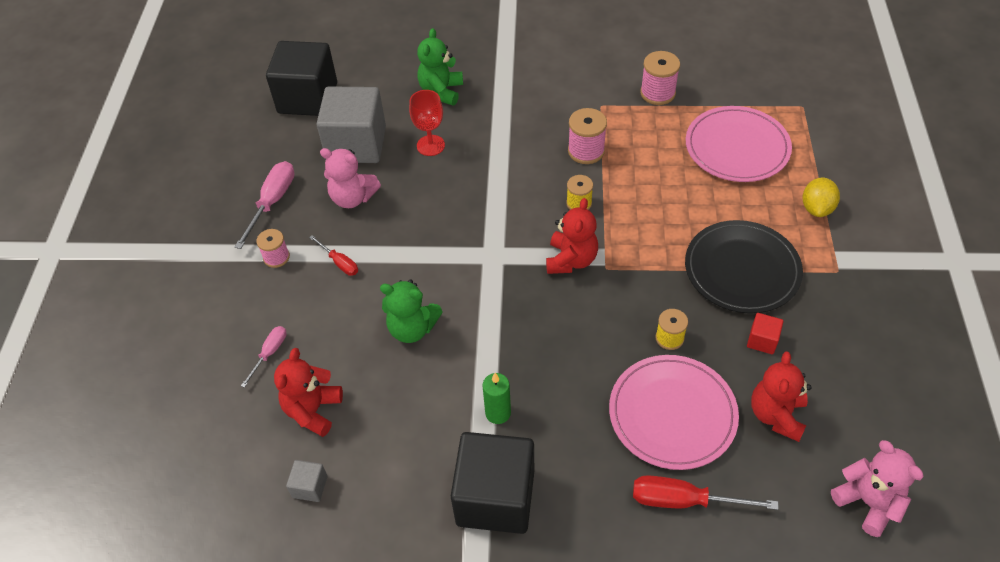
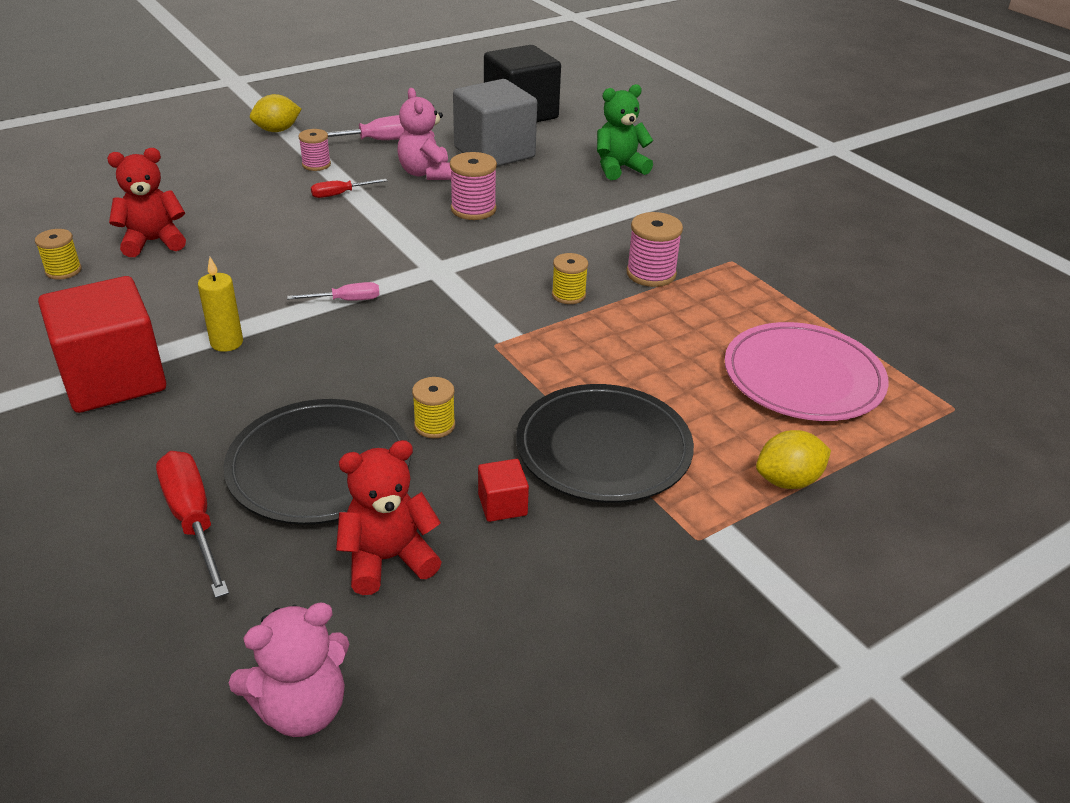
camera: 50 degrees right, 15 degrees down
pink screwdriver [241,326,286,388] -> pink screwdriver moved to [287,282,380,301]
grey cube [286,460,327,502] -> yellow spool [35,229,82,280]
red screwdriver [309,235,358,276] -> red screwdriver turned 60 degrees clockwise [311,179,387,198]
green teddy bear [380,279,443,343] -> none
red goblet [409,90,445,156] -> none
black cube [451,432,534,534] -> red cube [38,276,166,413]
green candle [483,373,511,424] -> yellow candle [198,257,243,352]
red teddy bear [546,198,598,274] -> none
pink plate [609,355,739,470] -> black plate [224,399,411,525]
pink spool [640,51,680,105] -> pink spool moved to [450,152,497,220]
pink teddy bear [831,440,924,537] -> pink teddy bear turned 45 degrees clockwise [229,602,349,737]
none -> yellow lemon [250,94,301,132]

